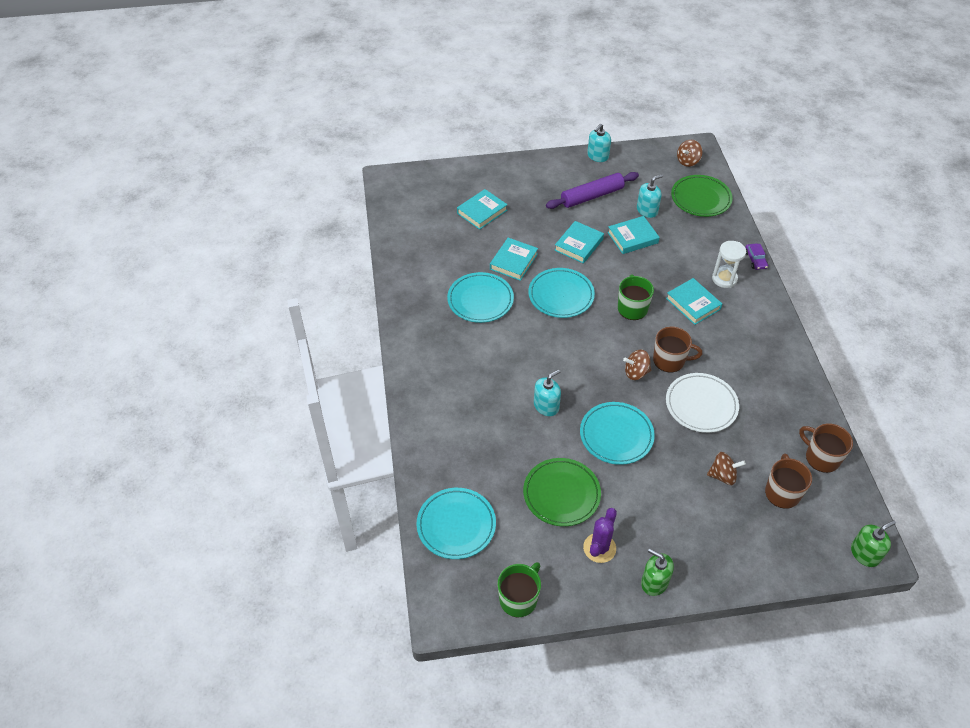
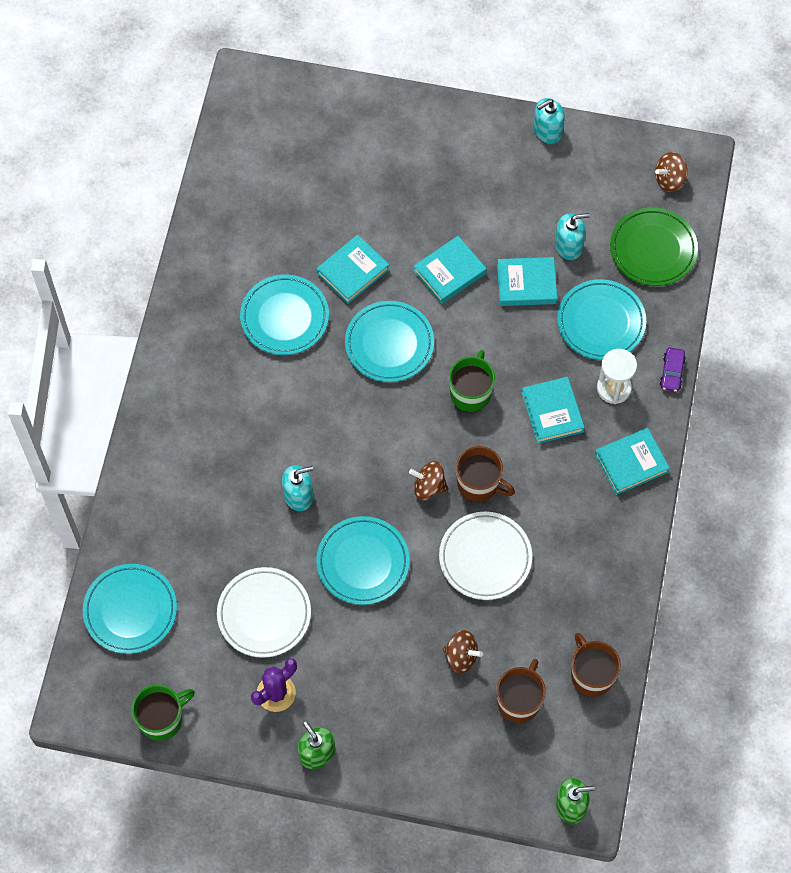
camera: 20 degrees right, 15 degrees up
turquoise book [457,189,508,230] -> turquoise book moved to [595,428,670,495]
green plate [523,458,601,526] -> white plate [217,567,311,658]
purple rolling pin [546,172,639,209] -> none
none -> turquoise plate [557,279,646,360]

